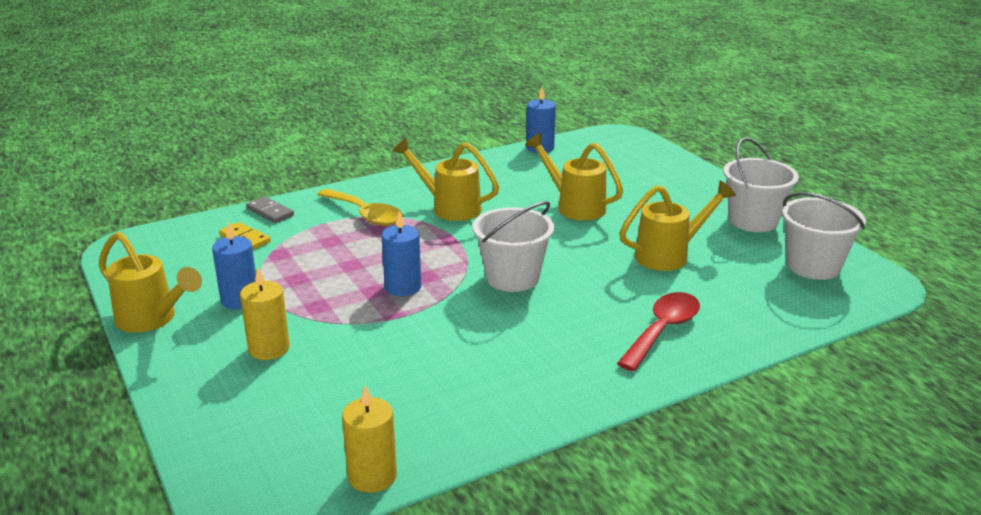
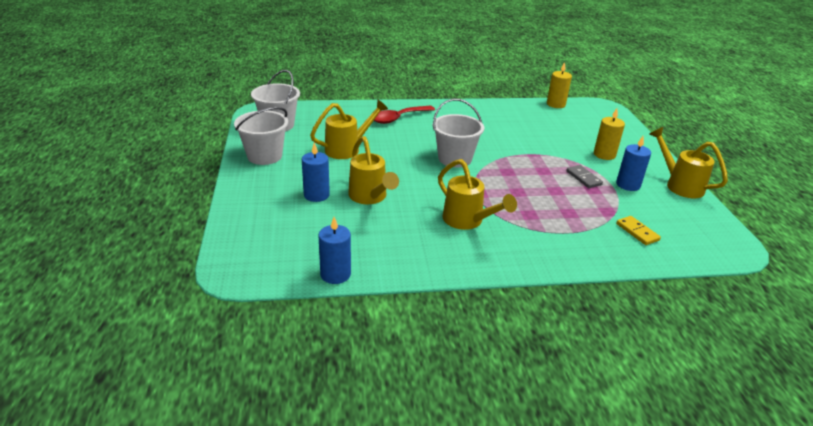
camera: 160 degrees left, 5 degrees up
grey domino [246,196,294,223] -> grey domino moved to [566,165,603,188]
yellow spoon [317,189,403,226] -> none
blue candle [381,211,421,296] -> blue candle moved to [302,142,330,202]
yellow watering can [619,180,736,271] -> yellow watering can turned 150 degrees clockwise [310,100,388,159]

